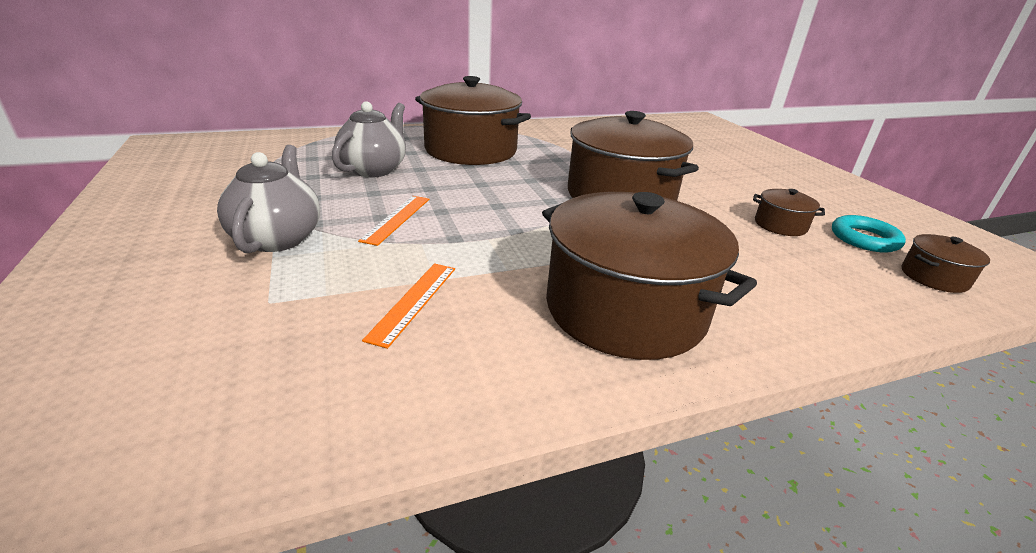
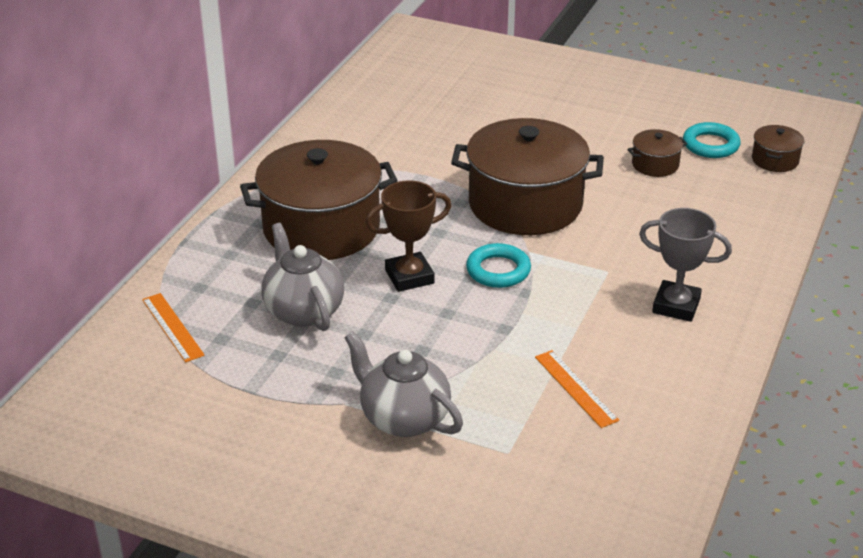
camera: 45 degrees left, 5 degrees up
orange ruler [358,196,429,246] -> orange ruler moved to [142,293,205,362]
brown pot [542,192,757,360] -> grey trophy [639,208,732,322]
none -> brown trophy [366,181,451,292]
none -> turquoise ring [466,243,531,288]

